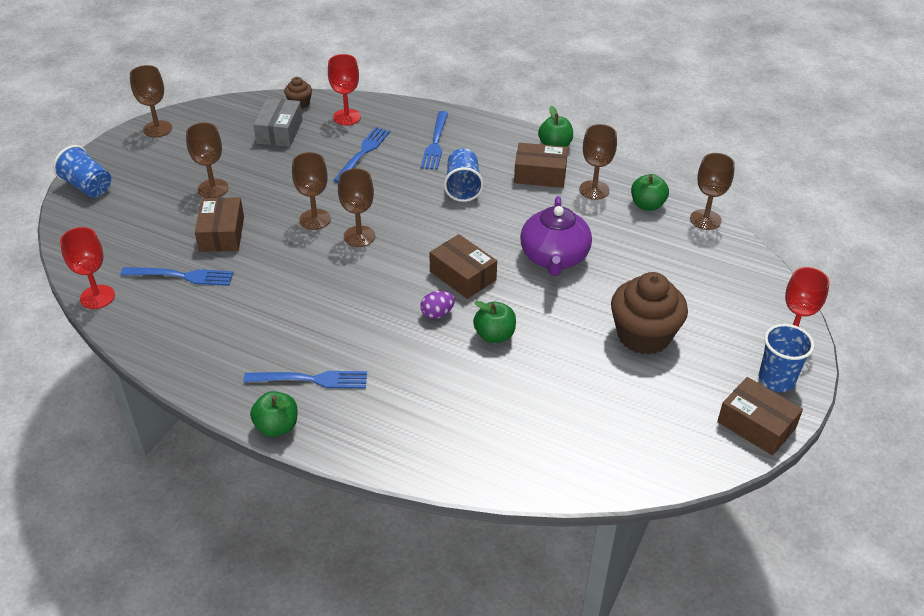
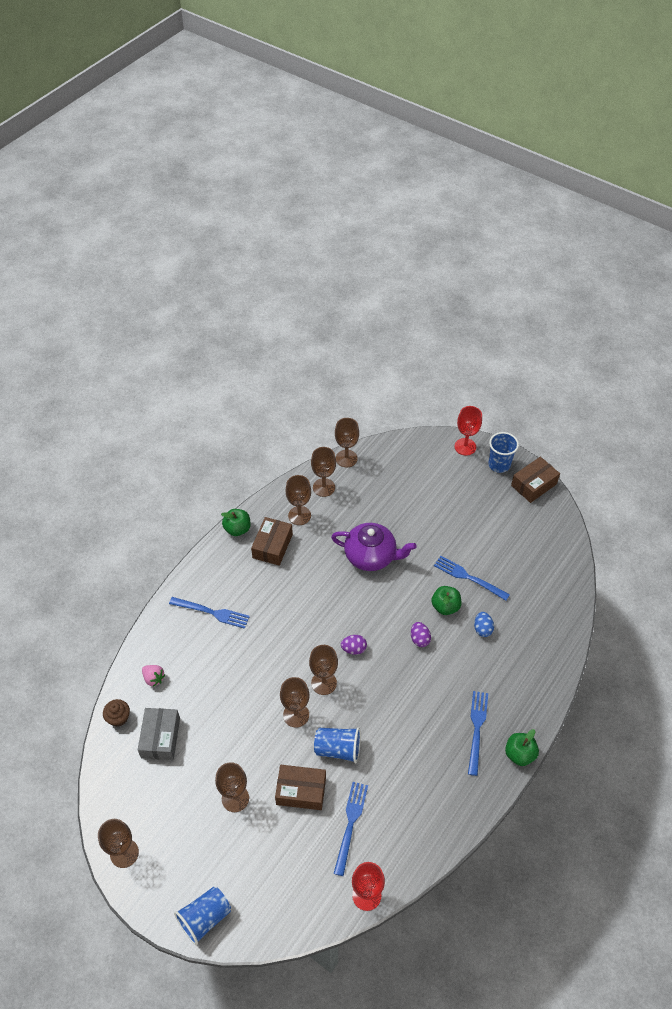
camera: 80 degrees left, 10 degrees up
grey box [253,98,302,147] -> grey box turned 75 degrees clockwise [138,708,180,760]
red goblet [328,54,361,126] -> pink strawberry [142,665,165,687]
blue fork [334,127,390,183] -> blue fork moved to [434,556,510,601]
brown box [429,234,497,299] -> none
blue cup [444,148,484,202] -> blue cup moved to [314,727,361,763]
brown cupcake [611,272,688,355] -> none
green apple [631,174,669,211] -> brown goblet [311,447,336,497]
none -> purple egg [341,635,367,655]
none -> blue egg [474,612,494,637]

